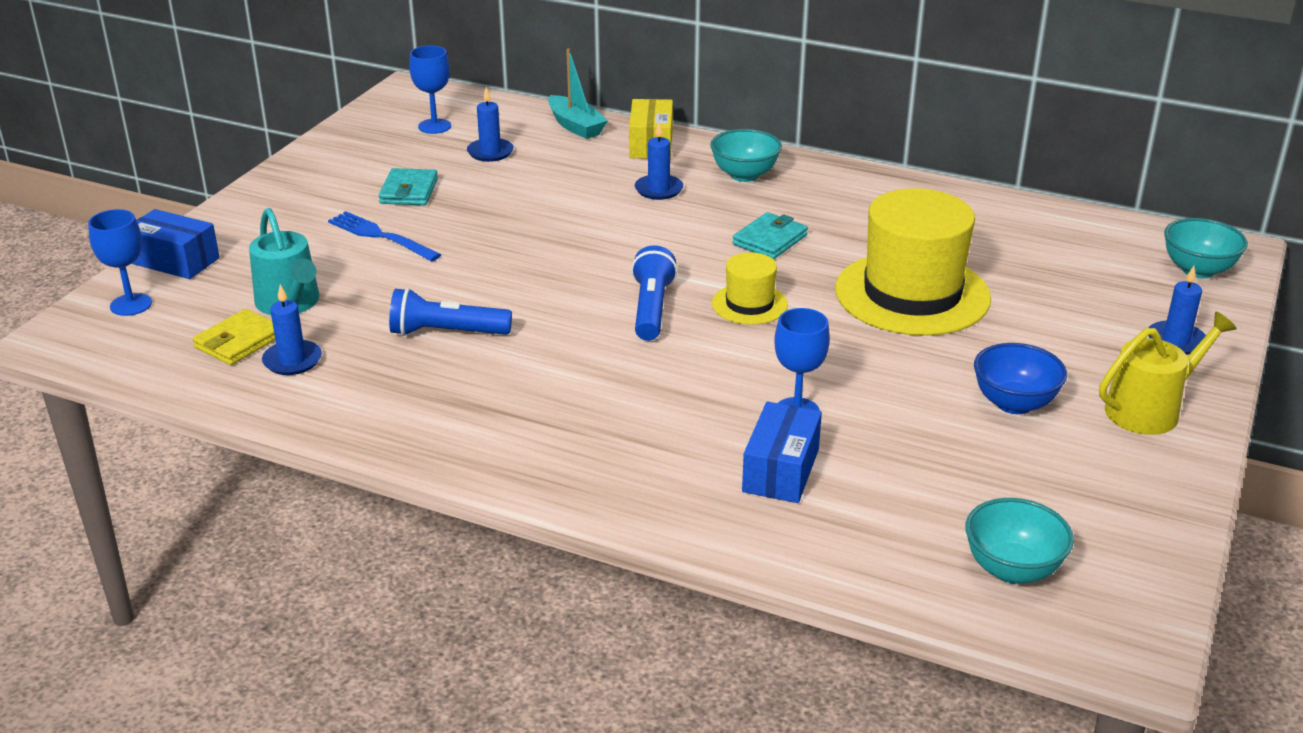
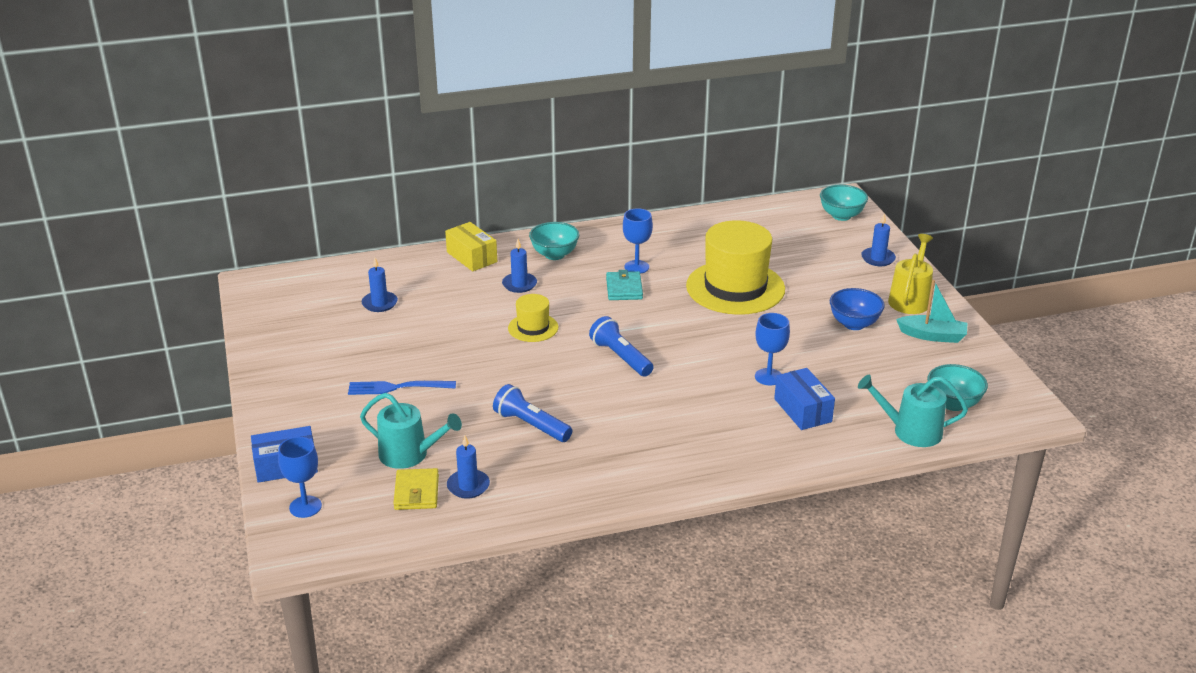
camera: 40 degrees left, 0 degrees up
turquoise wallet [379,168,438,205] -> none
blue flashlight [389,288,512,336] -> blue flashlight turned 75 degrees clockwise [493,384,572,442]
blue goblet [409,46,451,134] -> blue goblet moved to [623,208,653,274]
turquoise boat [548,49,608,139] -> turquoise boat moved to [896,280,967,343]
yellow hat [712,252,788,325] -> yellow hat moved to [508,294,558,342]
none -> turquoise watering can [858,375,968,447]

